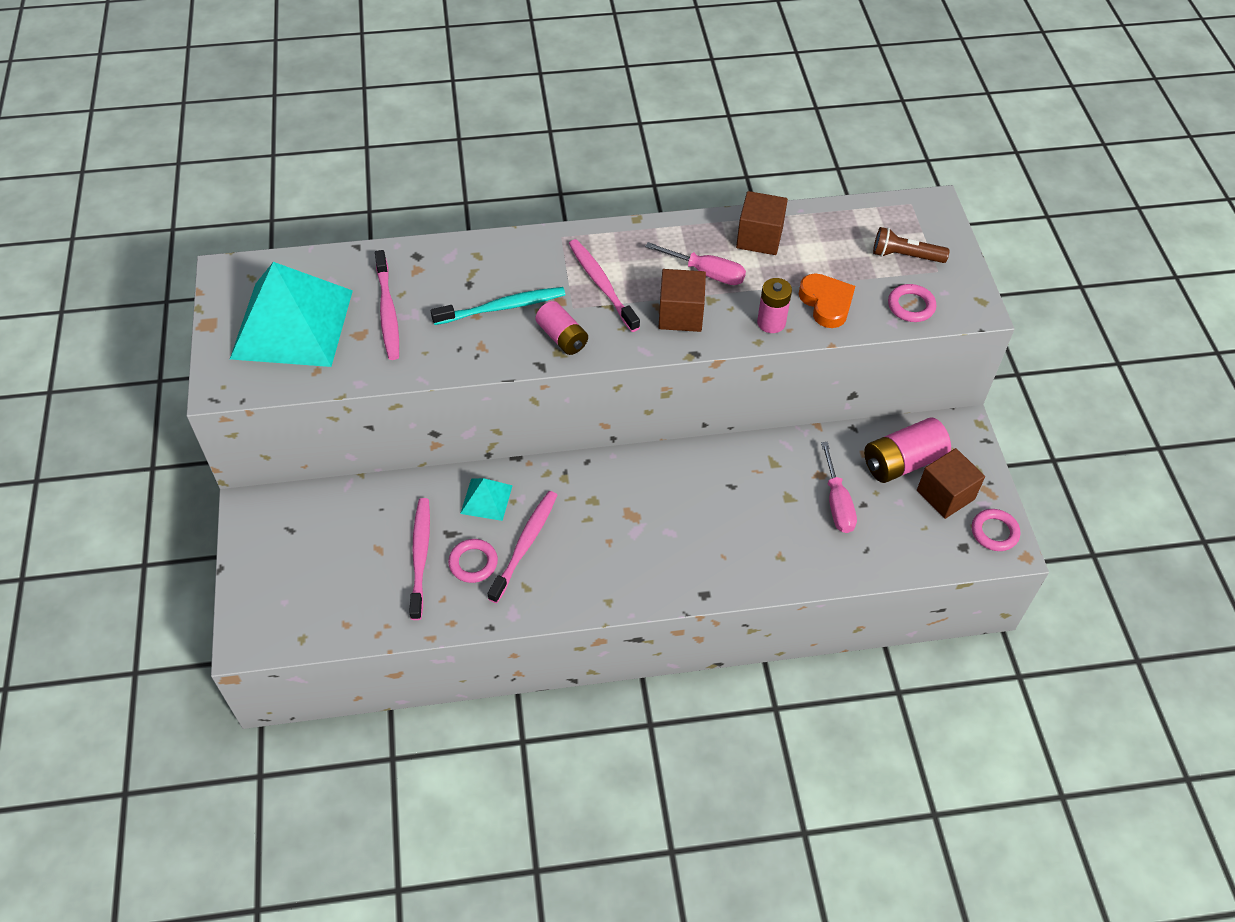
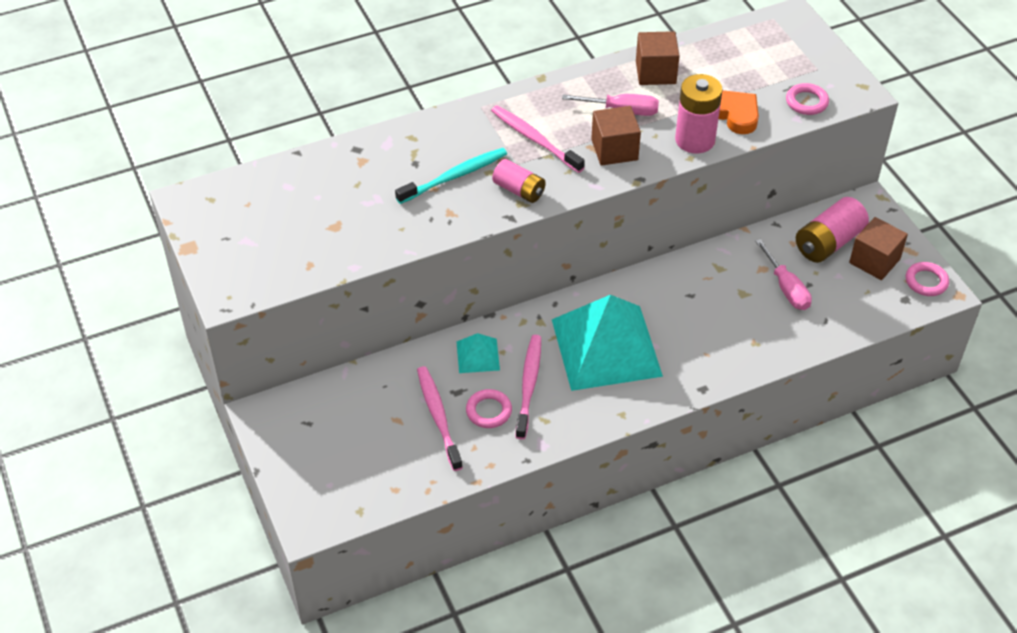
camera: 15 degrees left, 5 degrees down
turquoise pyramid [230,262,353,367] -> turquoise pyramid moved to [552,295,663,391]
pink toothbrush [375,250,399,360] -> none
pink battery [757,278,792,333] -> pink battery [675,74,723,154], size x1.54
brown flashlight [873,227,950,263] -> none

